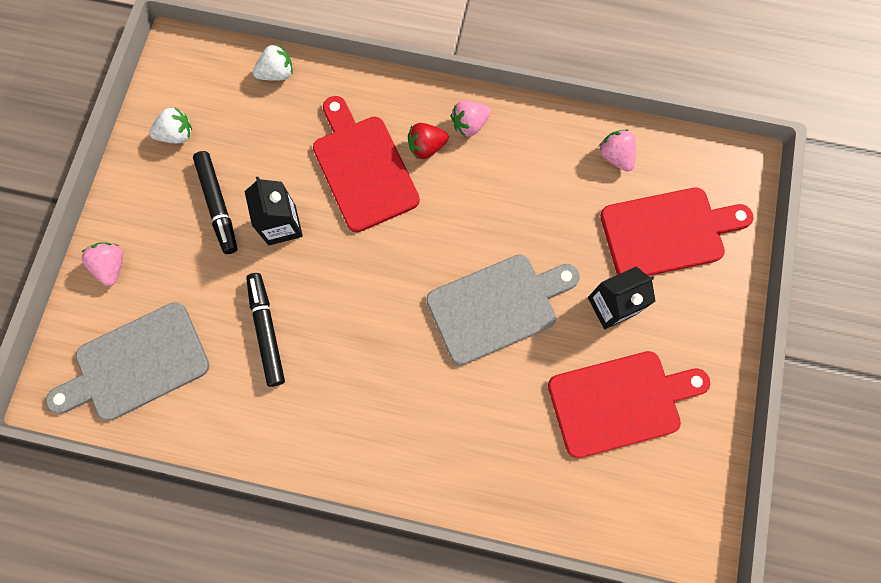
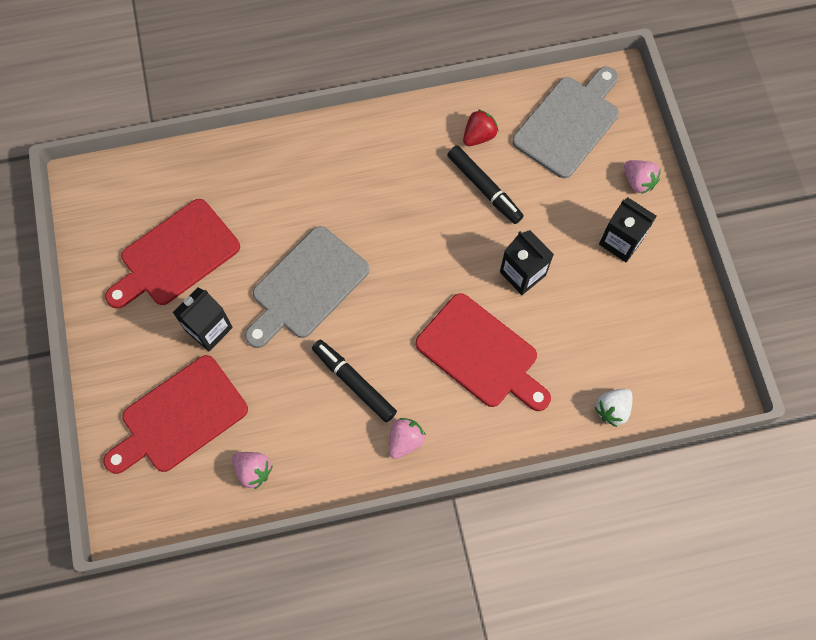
camera: 155 degrees right, 5 degrees down
white strawberry [149,107,192,143] -> none
black marker [193,151,238,254] -> black marker moved to [312,339,397,423]
red strawberry [408,123,448,159] -> red strawberry moved to [463,109,498,146]
none -> black carton [599,197,656,262]

